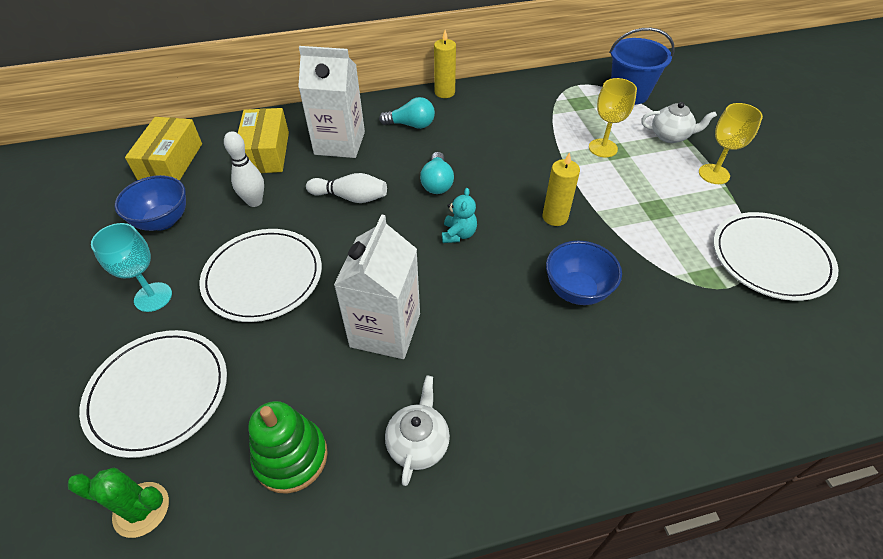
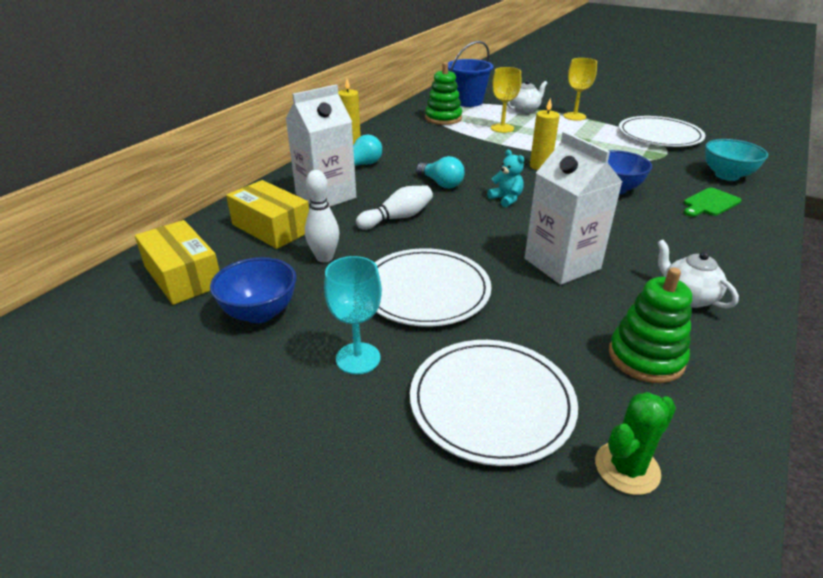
camera: 45 degrees left, 15 degrees down
none -> green stacking toy [425,62,462,125]
none -> green cutting board [684,188,741,217]
none -> turquoise bowl [705,139,768,181]

